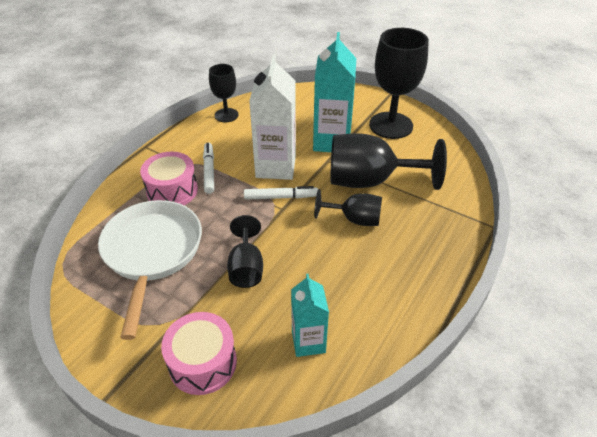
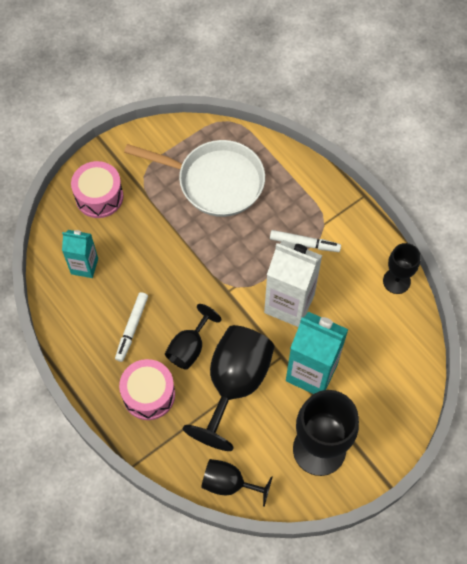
camera: 110 degrees right, 20 degrees up
pink drum [140,152,198,205] -> pink drum moved to [119,359,175,420]
black goblet [227,215,263,288] -> black goblet moved to [201,459,272,507]
white marker [244,186,318,200] -> white marker moved to [115,292,148,362]

